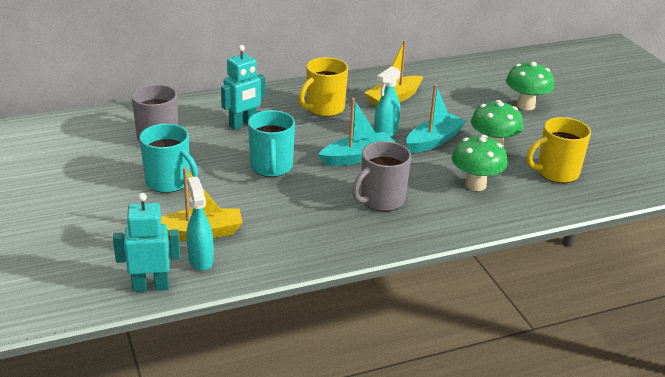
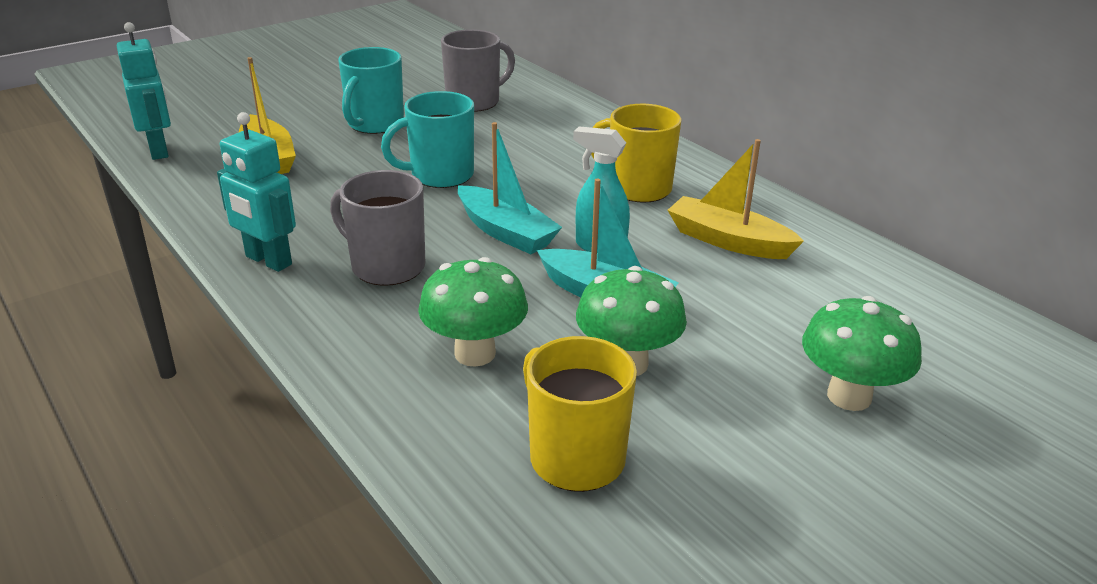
camera: 75 degrees right, 0 degrees up
turquoise spray bottle [187,177,214,271] -> none
turquoise robot [221,45,265,130] -> turquoise robot moved to [217,112,296,272]

